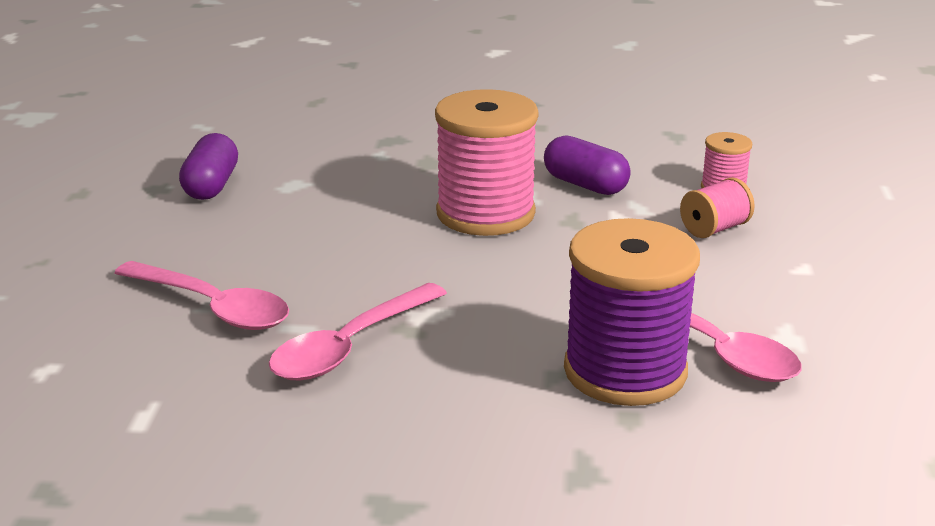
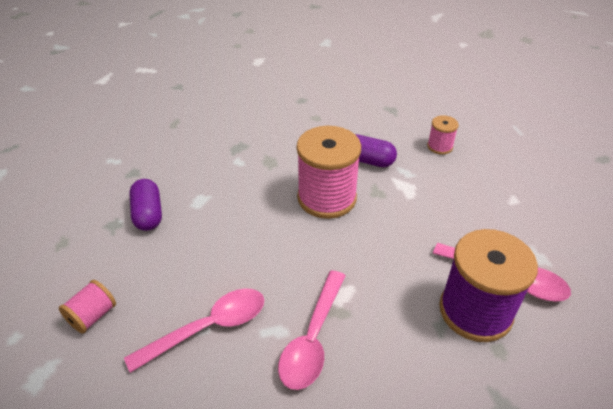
camera: 20 degrees left, 15 degrees up
pink spoon [114,261,289,330] -> pink spoon turned 45 degrees counterclockwise [124,288,264,373]
pink spool [680,177,755,238] -> pink spool moved to [59,280,116,334]

